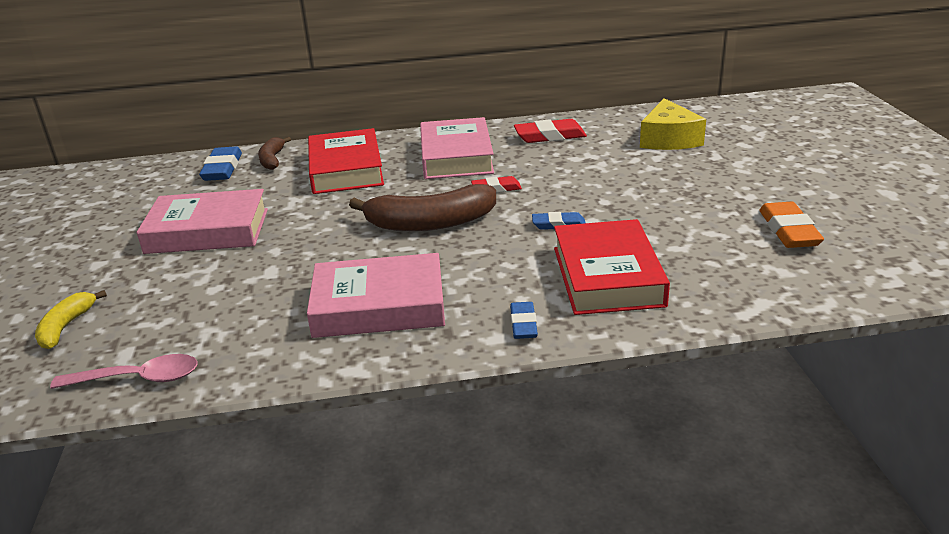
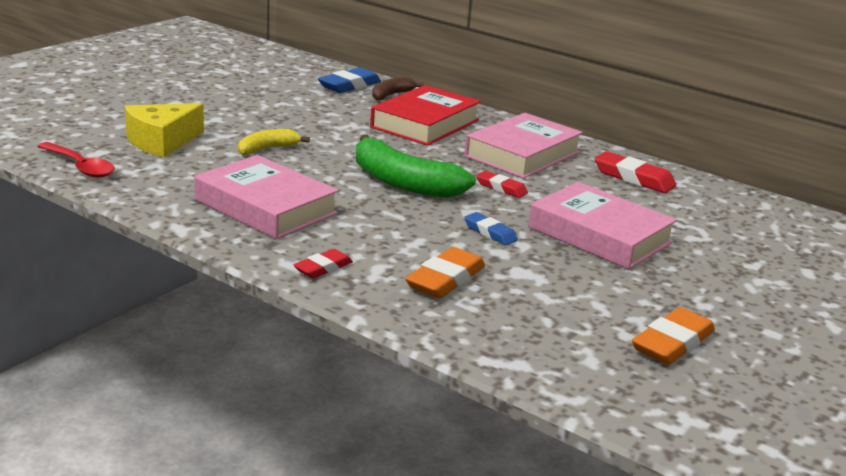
camera: 40 degrees right, 5 degrees down
yellow banana [35,290,107,349] -> yellow banana moved to [238,129,310,155]
pink spoon [50,354,197,389] -> red spoon [37,142,115,178]
pink book [137,189,268,254] -> pink book moved to [528,182,677,269]
brown banana [349,184,496,231] -> green banana [356,134,476,198]
blue eraser [510,302,538,339] -> red eraser [294,249,353,279]
red book [554,219,670,315] -> orange eraser [405,247,485,298]
yellow cheese [640,98,706,150] -> yellow cheese moved to [125,103,204,157]

